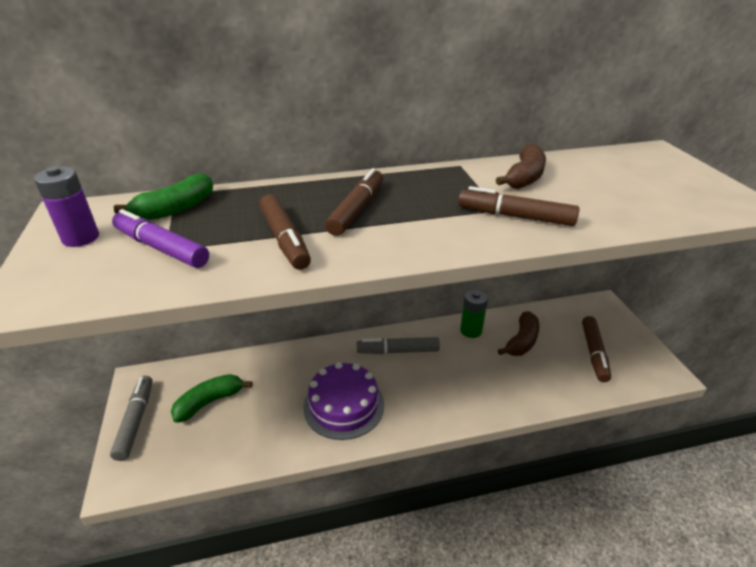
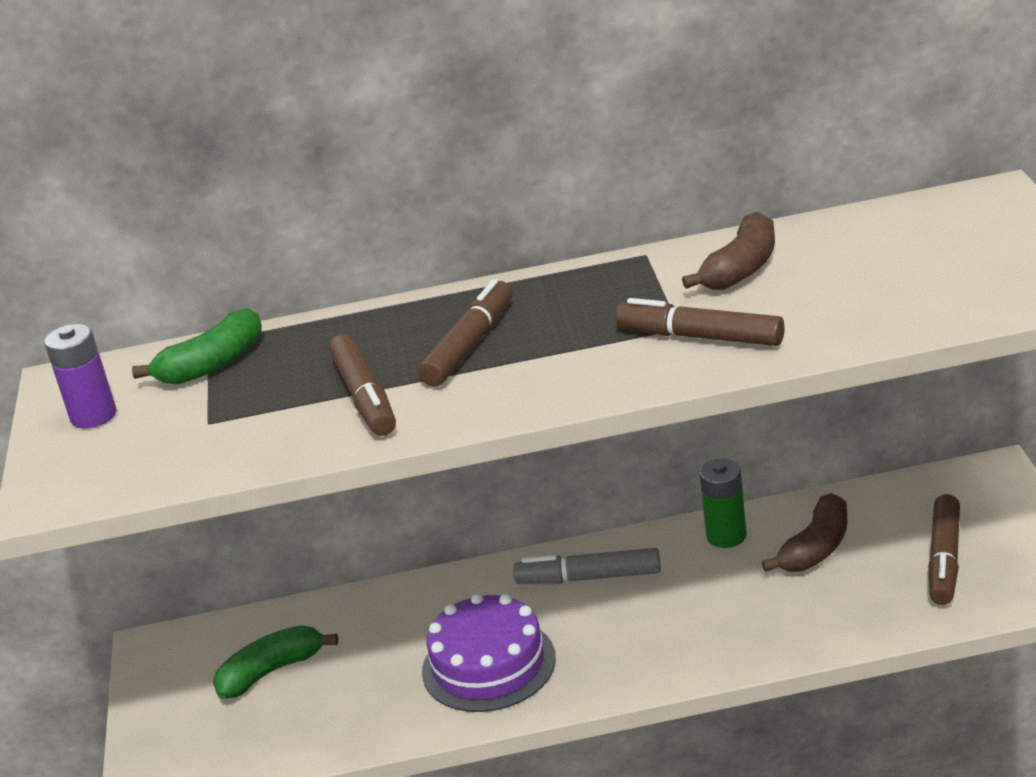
camera: 10 degrees right, 5 degrees down
grey marker [110,376,153,461] -> none
purple marker [112,209,209,268] -> none

